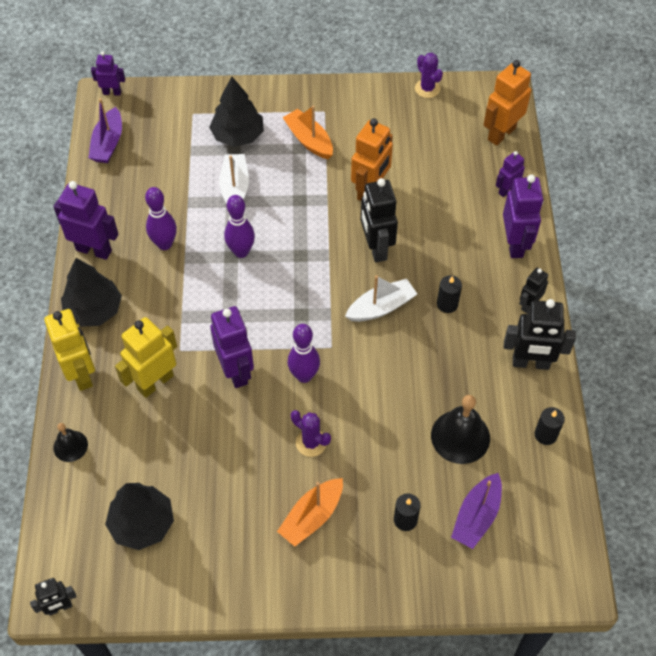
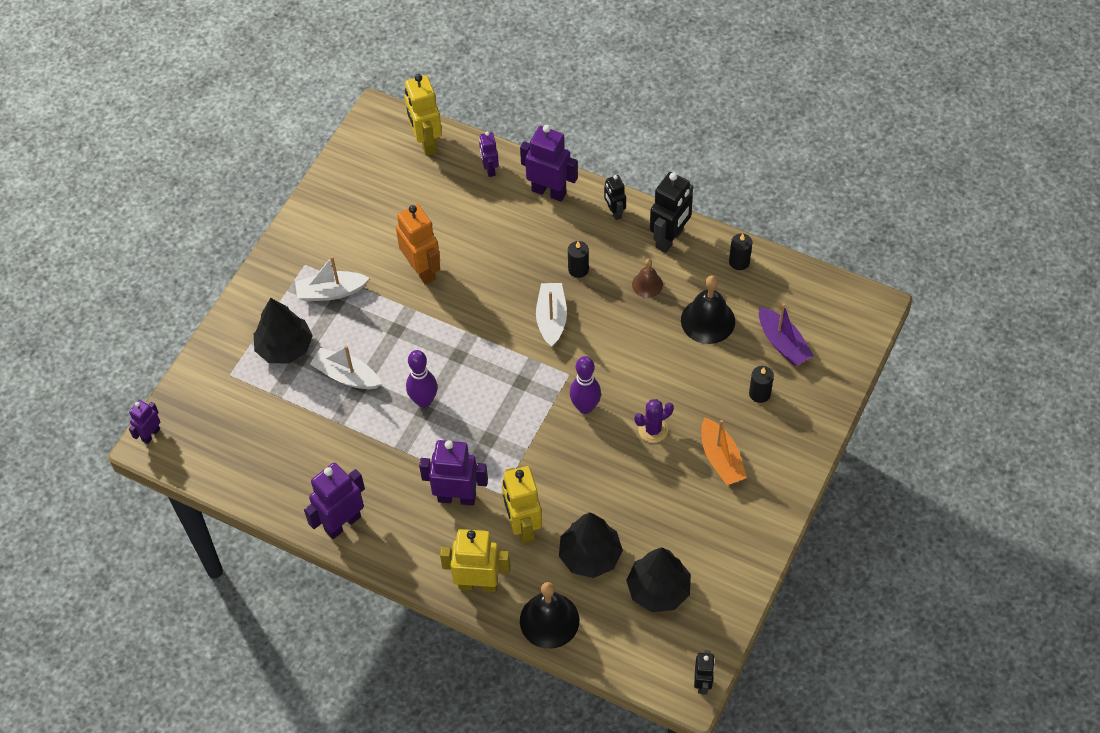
camera: 60 degrees left, 0 degrees up
black bell [53,423,88,462] -> black bell [520,582,579,649], size x1.73
black tree [61,258,122,327] -> black tree moved to [559,512,623,578]
purple boat [89,98,122,163] -> none
purple bowling pin [145,187,177,250] -> none
purple robot [210,306,254,388] -> purple robot moved to [419,440,488,506]
orange boat [282,106,333,159] -> white boat [295,256,370,302]
black robot [361,178,398,262] -> none
purple cactus [415,53,443,98] -> none
orange robot [483,60,531,146] -> yellow robot [404,74,442,156]
none -> brown bell [632,259,663,298]

